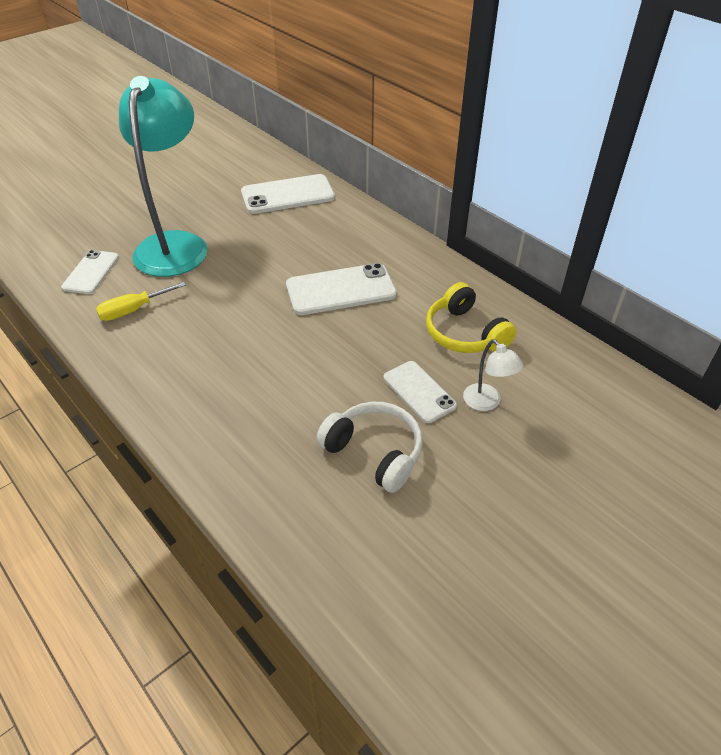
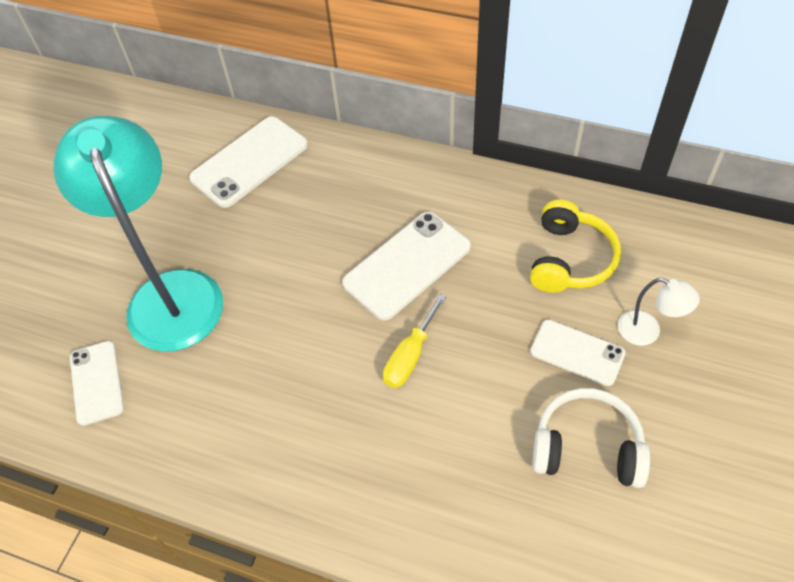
camera: 25 degrees left, 10 degrees up
yellow screwdriver [96,282,186,321] -> yellow screwdriver moved to [383,294,446,388]
yellow headphones [426,282,516,353] -> yellow headphones turned 105 degrees counterclockwise [530,199,621,293]

